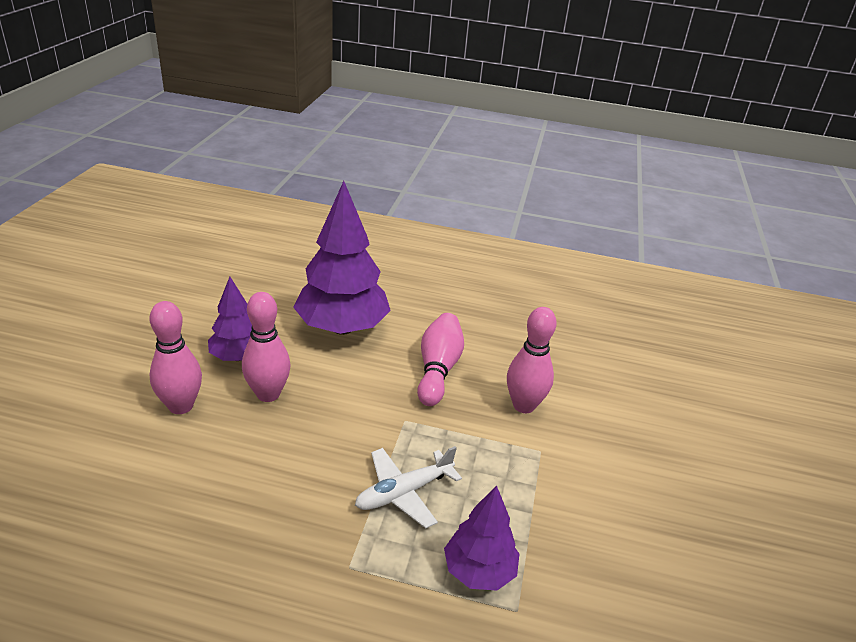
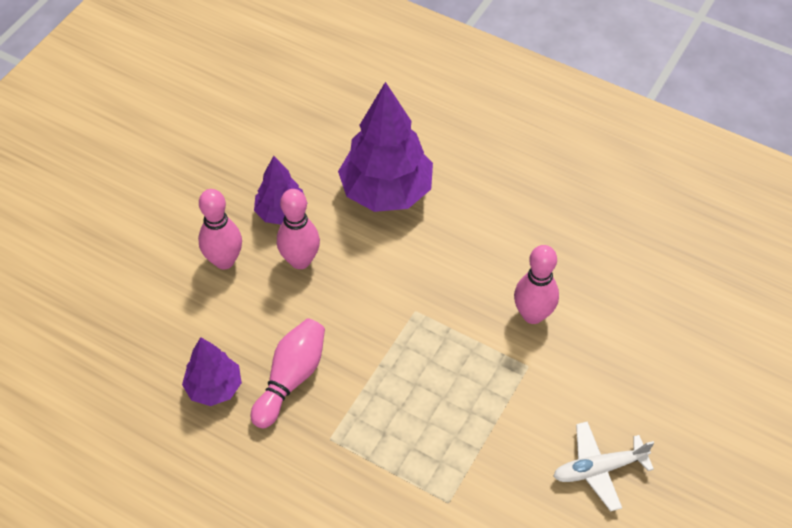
camera: 20 degrees right, 20 degrees up
white plane [355,446,462,529] -> white plane moved to [553,421,654,511]
pink bowling pin [417,313,464,406] -> pink bowling pin moved to [251,319,325,428]
purple tree [444,485,519,591] -> purple tree moved to [182,337,242,406]

